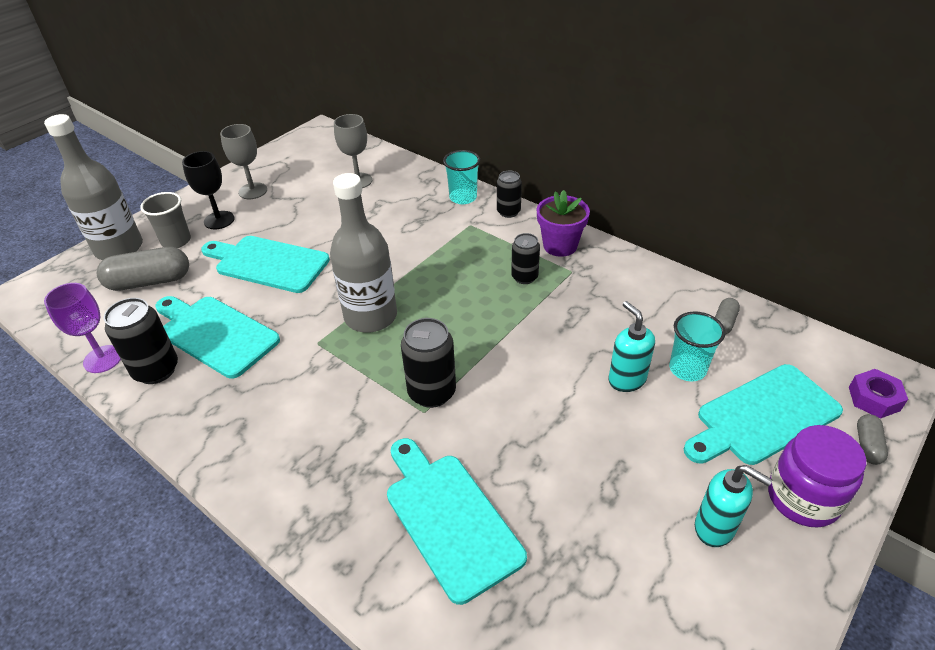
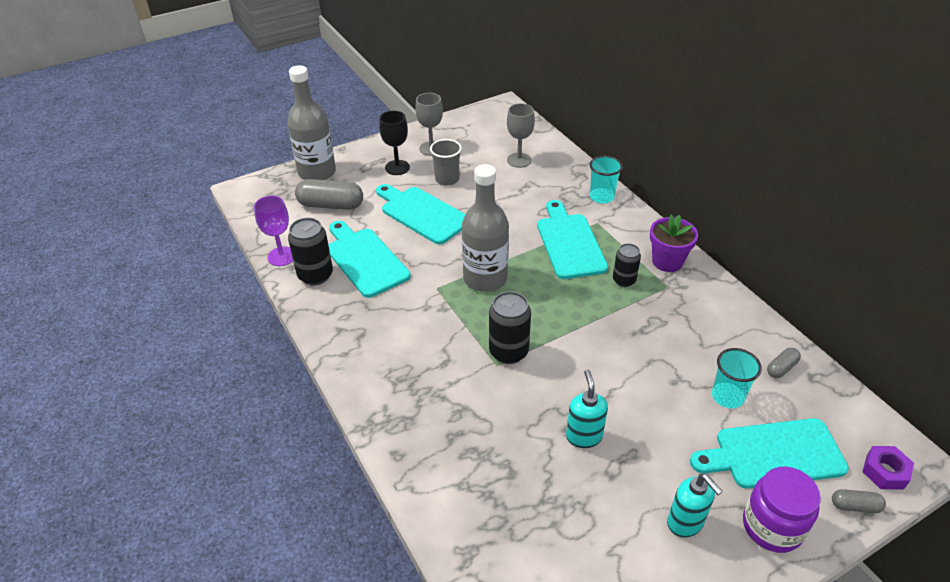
camera: 20 degrees right, 0 degrees up
grey cup [140,192,191,248] -> grey cup moved to [430,139,462,186]
turquoise cutting board [387,438,527,605] -> turquoise cutting board moved to [537,200,608,279]
black can [497,171,522,218] -> none
turquoise soap dispenser [608,301,655,392] -> turquoise soap dispenser moved to [566,369,608,448]
grey capsule [857,414,888,465] -> grey capsule turned 60 degrees clockwise [832,489,886,513]

